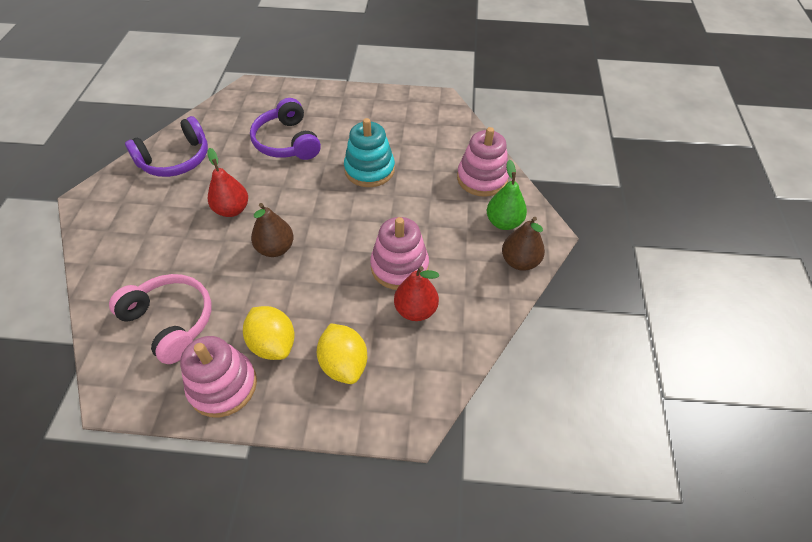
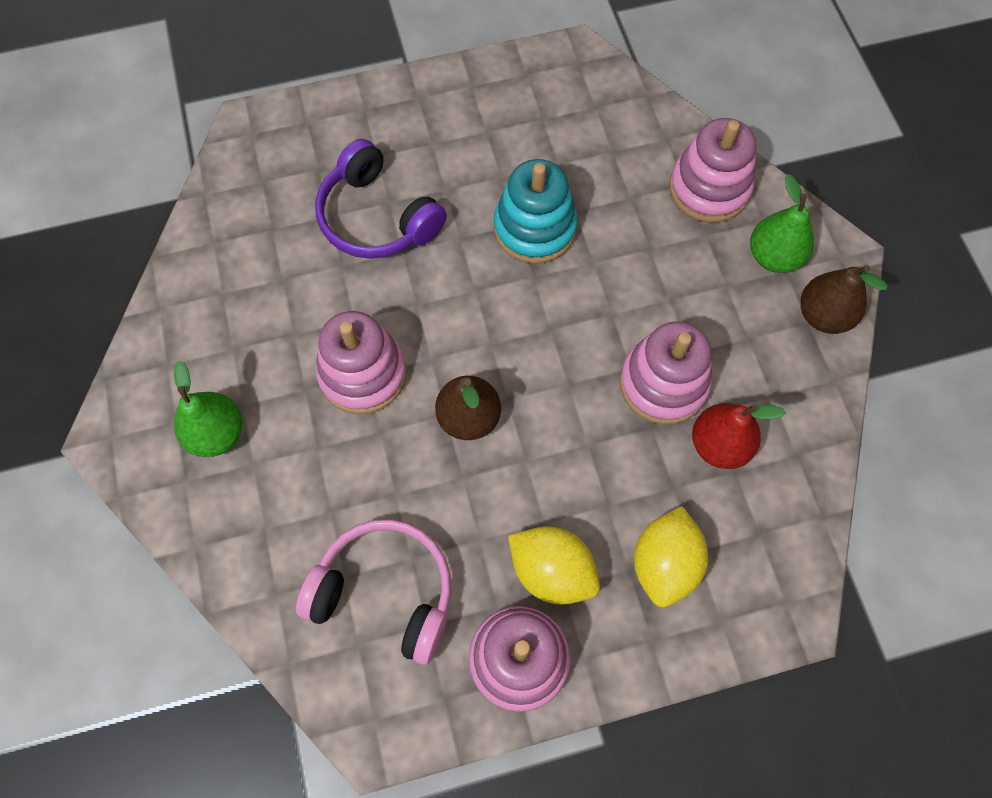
camera: 20 degrees left, 15 degrees up
purple headphones [125,116,208,177] -> none
red pear [207,148,248,217] -> pink stacking toy [315,311,407,414]
yellow lemon [317,323,367,384] -> yellow lemon turned 60 degrees clockwise [634,506,708,607]
none -> green pear [174,360,243,457]

